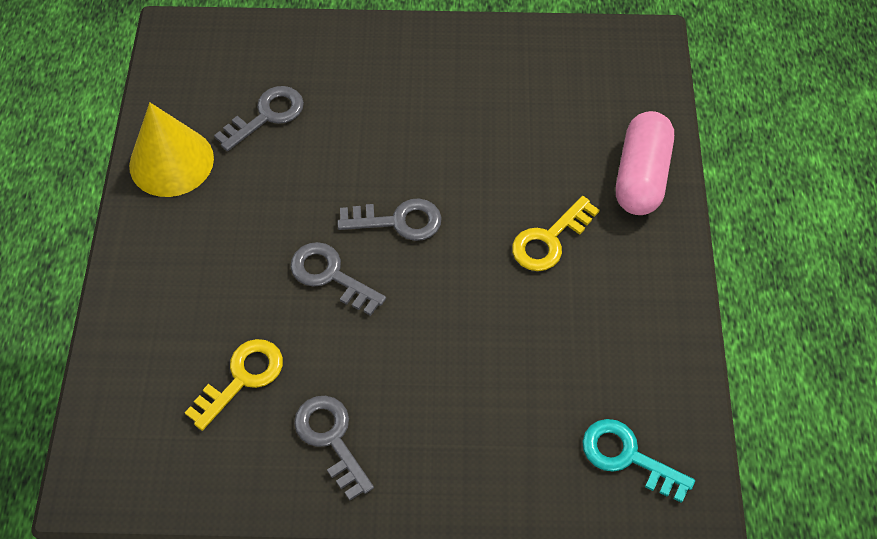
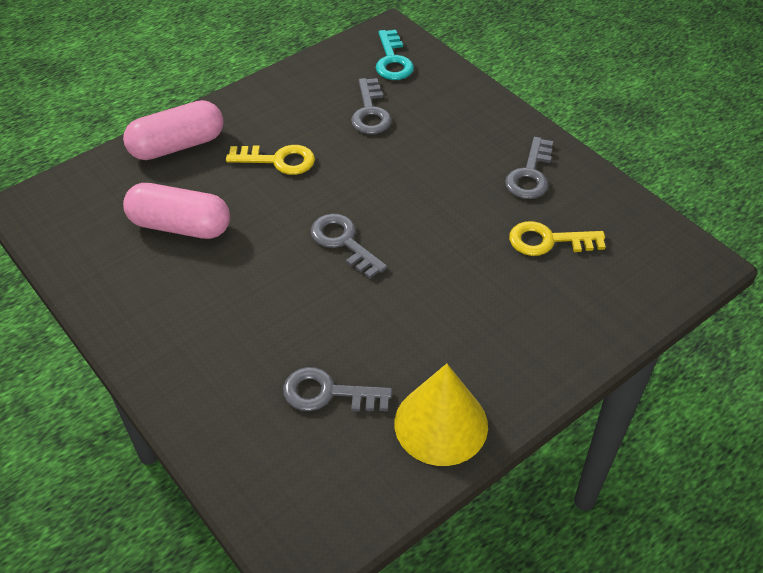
camera: 130 degrees left, 10 degrees down
grey key [290,242,386,316] -> grey key moved to [351,78,392,134]
none -> pink capsule [123,183,230,239]

